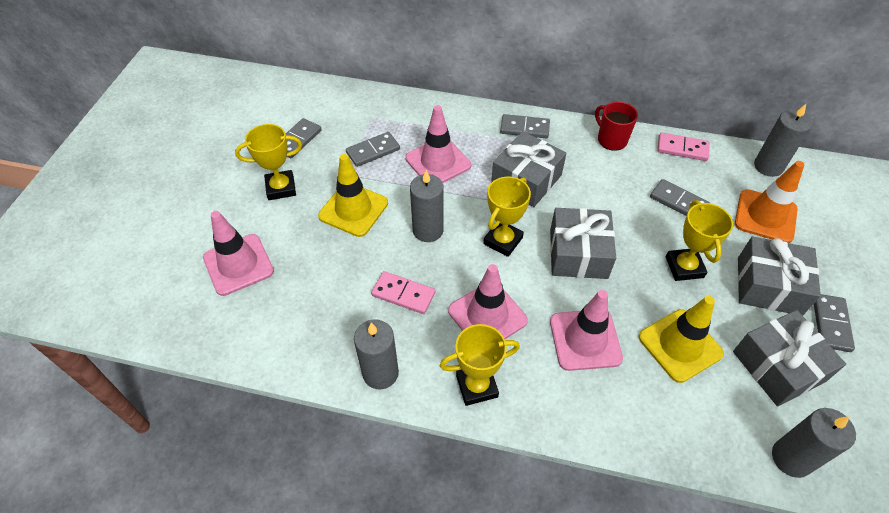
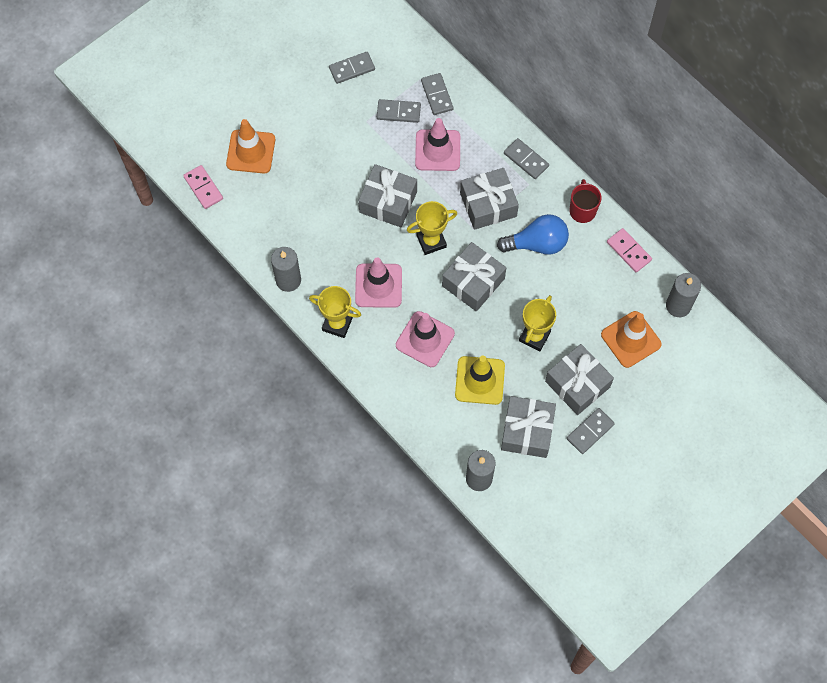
camera: 35 degrees right, 15 degrees up
pink traffic cone [203,211,274,296] -> orange traffic cone [226,119,275,173]
yellow trophy [235,124,302,200] -> none
yellow traffic cone [318,154,388,237] -> none
pink domino [371,271,436,314] -> pink domino moved to [183,165,223,209]
grey candle [410,170,444,242] -> grey gift [358,164,417,227]
grey domino [650,179,710,216] -> grey domino moved to [421,73,453,115]
none -> blue light bulb [497,214,569,255]

